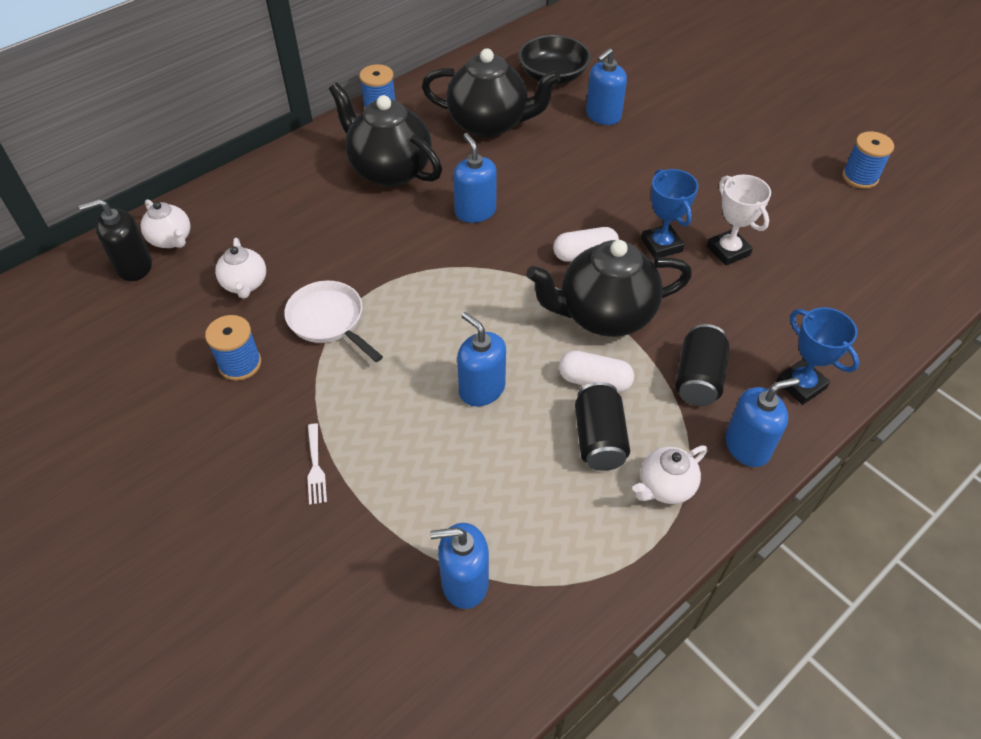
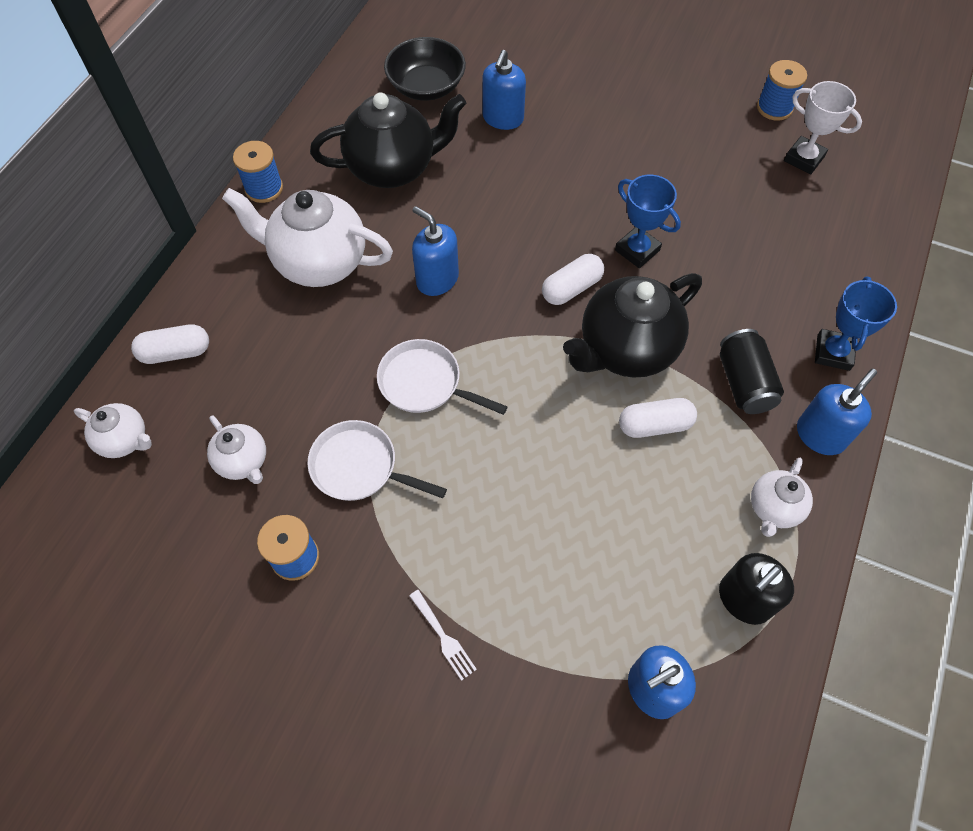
camera: 25 degrees left, 10 degrees up
black soap dispenser [79,199,152,281] -> black soap dispenser moved to [719,553,794,625]
black teapot [329,82,442,187] -> white teapot [222,188,393,287]
blue soap dispenser [457,312,506,407] -> none
black can [575,382,630,471] -> none
white trophy [707,175,771,266] -> white trophy moved to [784,81,862,174]
blue trophy [776,307,859,405] -> blue trophy turned 75 degrees clockwise [815,276,897,371]
none -> white capsule [131,324,209,364]
none -> white pan [377,339,508,415]

